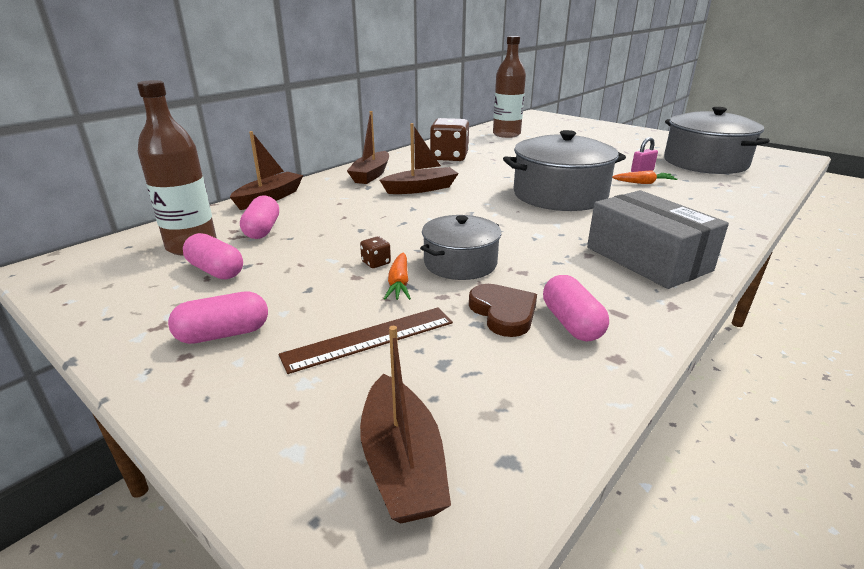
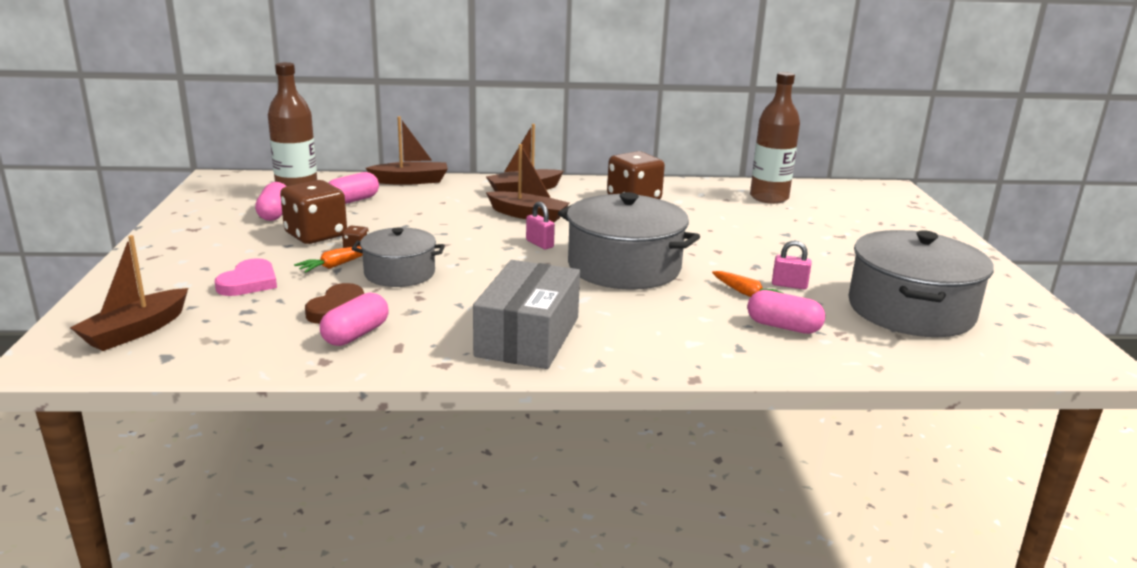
camera: 45 degrees right, 5 degrees down
pink capsule [168,291,268,344] -> pink capsule moved to [747,290,825,334]
brown ruler [279,307,453,374] -> pink heart [215,258,277,296]
none -> brown dice [280,180,347,244]
none -> pink padlock [526,202,555,249]

